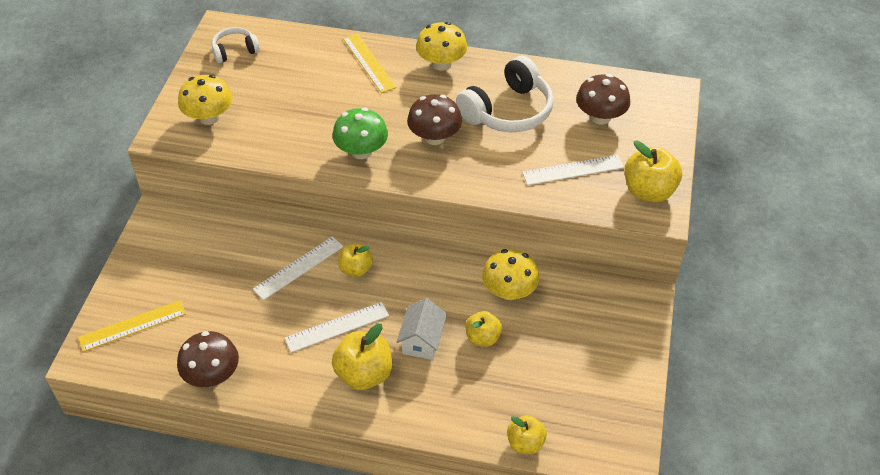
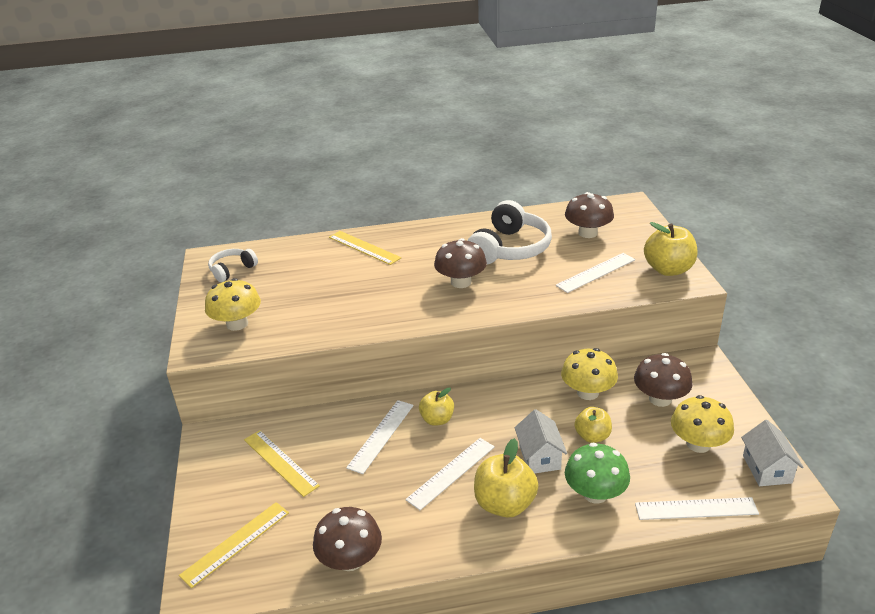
camera: 20 degrees left, 15 degrees down
green mushroom [332,107,388,159] -> green mushroom moved to [565,443,630,504]
yellow mushroom [416,22,467,70] -> yellow mushroom moved to [671,395,734,453]
yellow apple [507,415,547,454] -> white ruler [635,497,759,520]
none -> yellow ruler [244,430,320,497]
none -> brown mushroom [634,353,693,407]
none -> white house [741,420,804,486]

